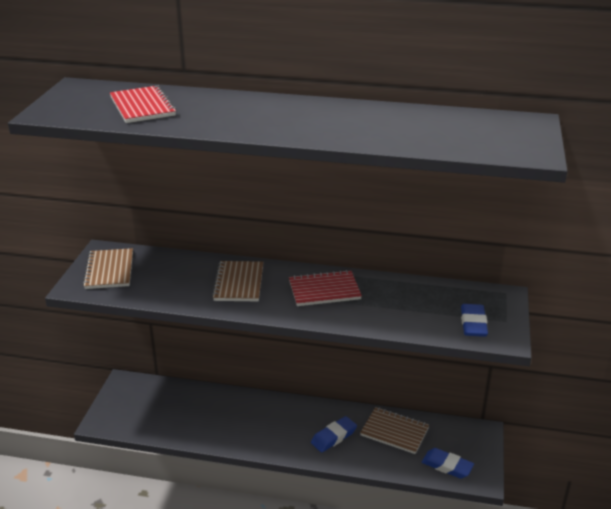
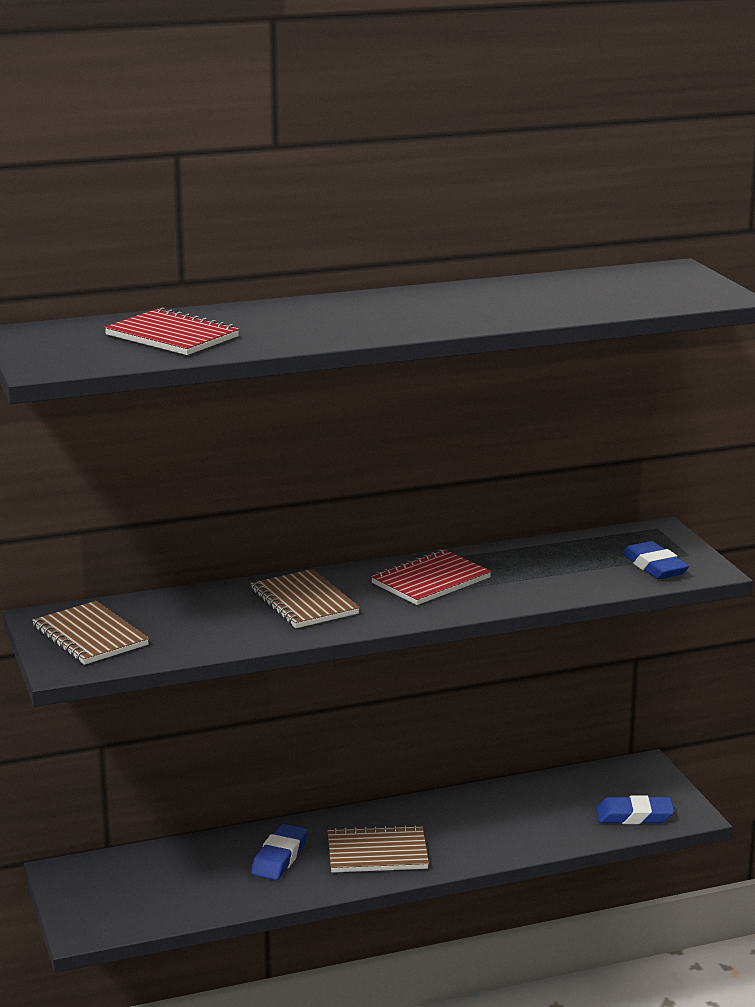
camera: 30 degrees left, 10 degrees down
blue eraser [311,416,357,452] -> blue eraser moved to [251,824,308,880]
brown notebook [360,407,429,454] -> brown notebook moved to [328,825,429,873]

